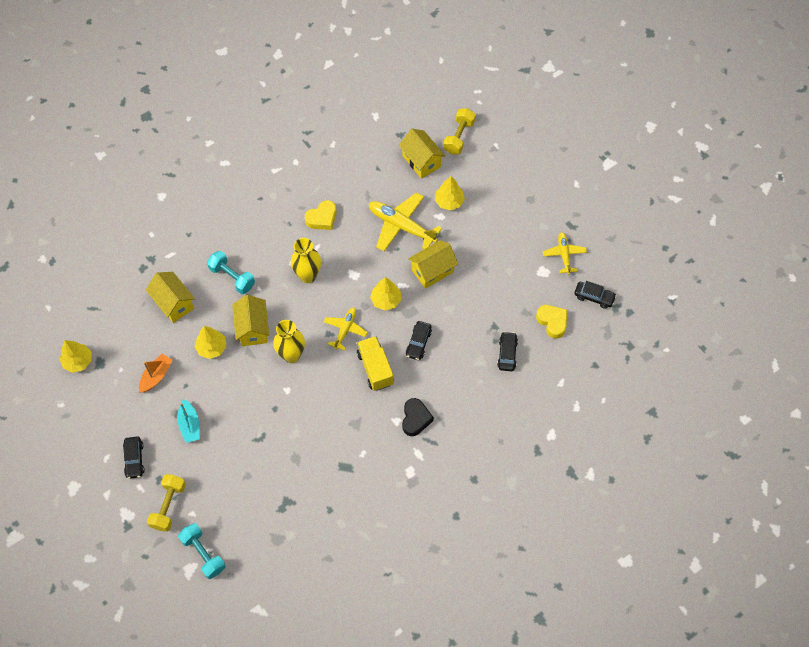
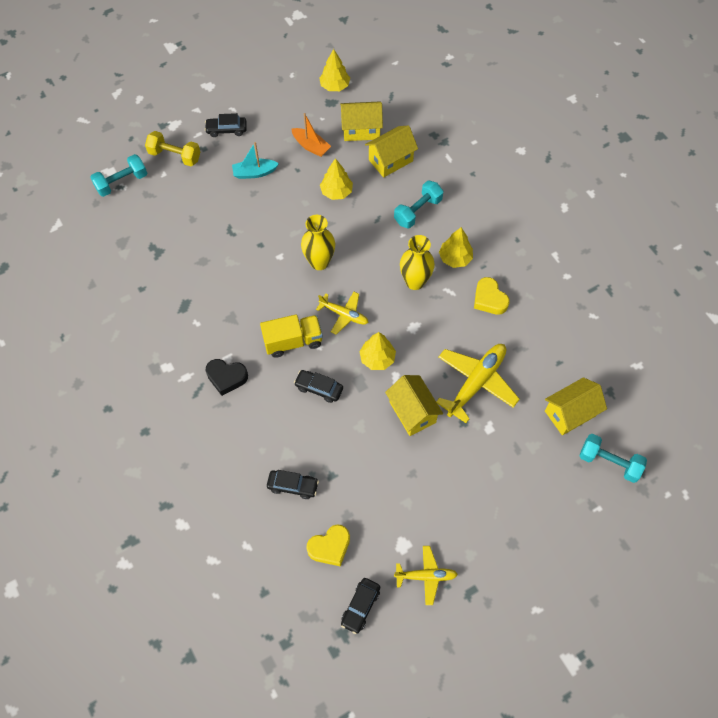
camera: 95 degrees right, 0 degrees up
yellow house [232,295,269,346] -> yellow house moved to [340,102,383,141]
yellow tree [435,176,465,210] -> yellow tree moved to [439,227,473,268]
yellow dumbbell [443,108,476,154] -> turquoise dumbbell [579,434,647,483]

